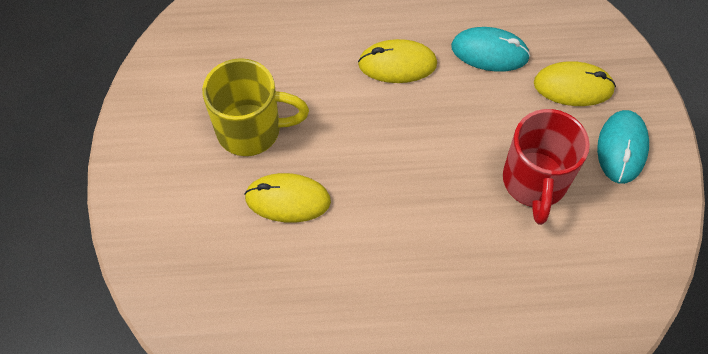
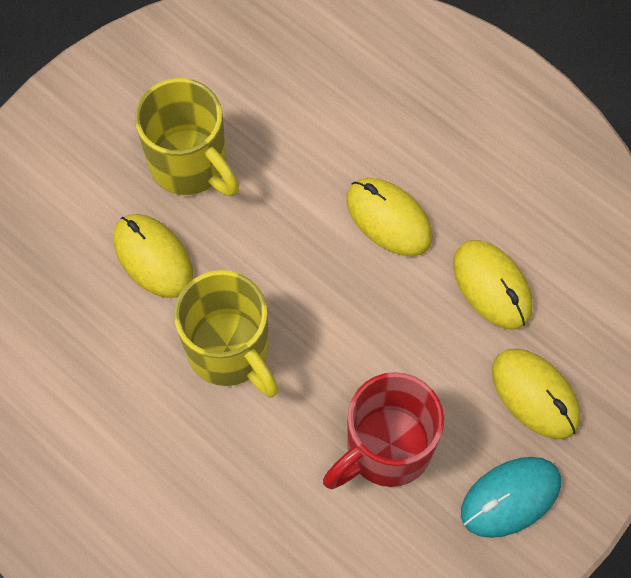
camera: 45 degrees right, 5 degrees up
turquoise mouse [451,27,530,72] -> yellow mouse [453,240,533,330]
none -> yellow mug [174,270,279,398]

